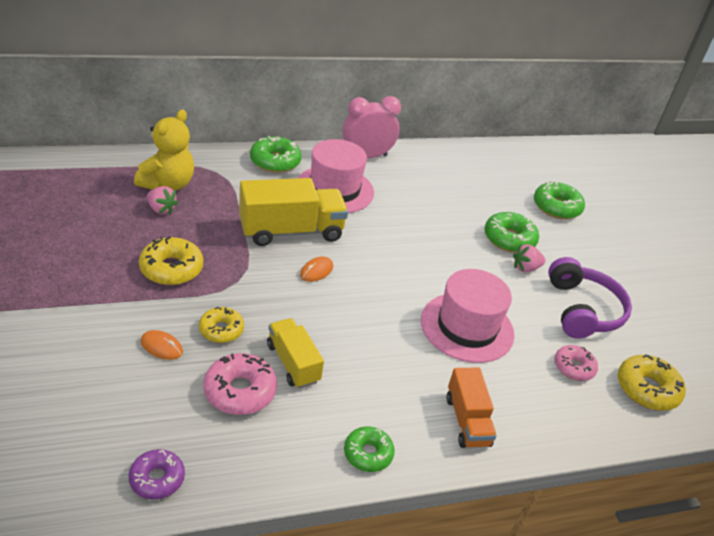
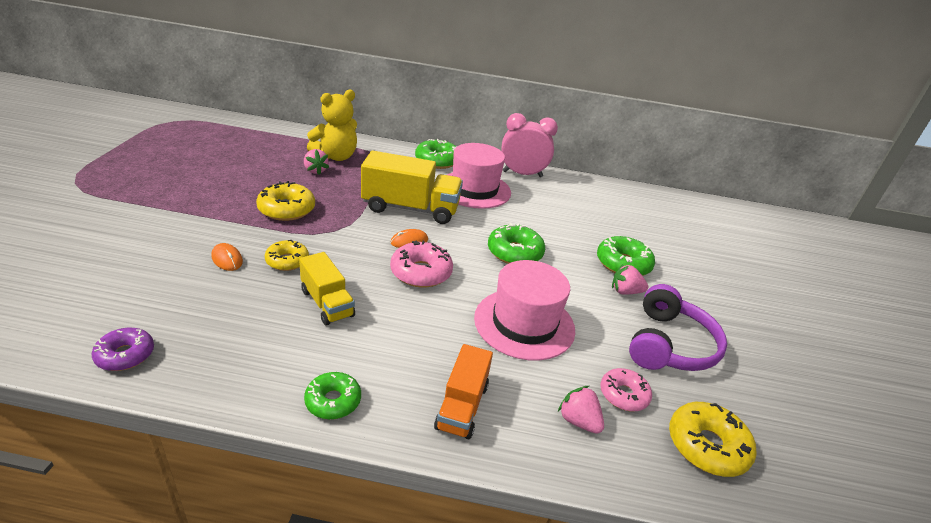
camera: 25 degrees right, 5 degrees down
pink donut [203,353,277,415] -> pink donut moved to [390,241,453,288]
yellow truck [267,318,324,389] -> yellow truck turned 150 degrees clockwise [299,252,355,325]
green donut [534,181,585,219] -> green donut moved to [488,223,545,264]
none -> pink strawberry [558,386,604,434]

